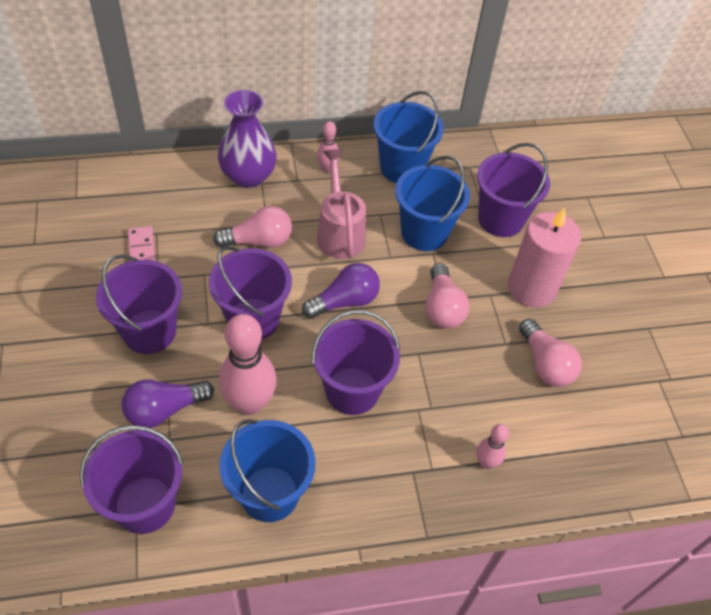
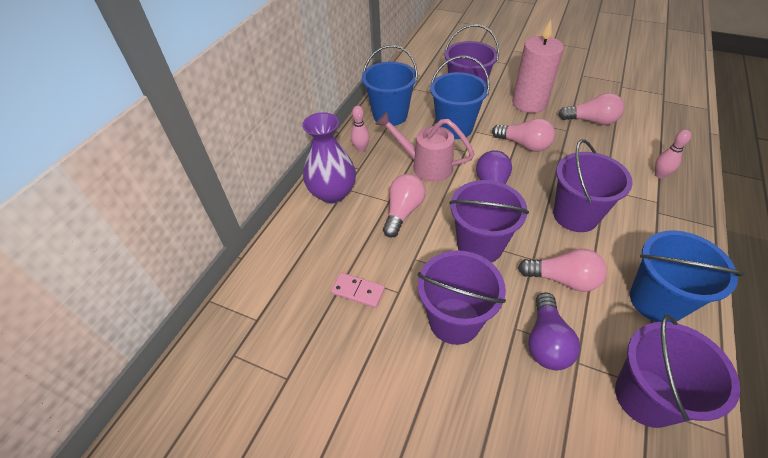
camera: 50 degrees left, 5 degrees down
pink bowling pin [219,314,277,415] -> pink light bulb [518,249,607,292]

